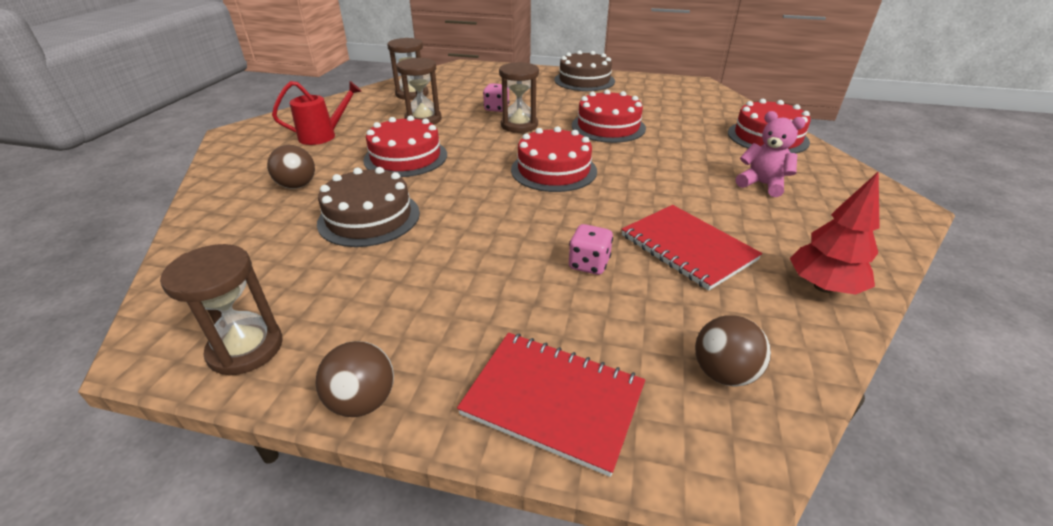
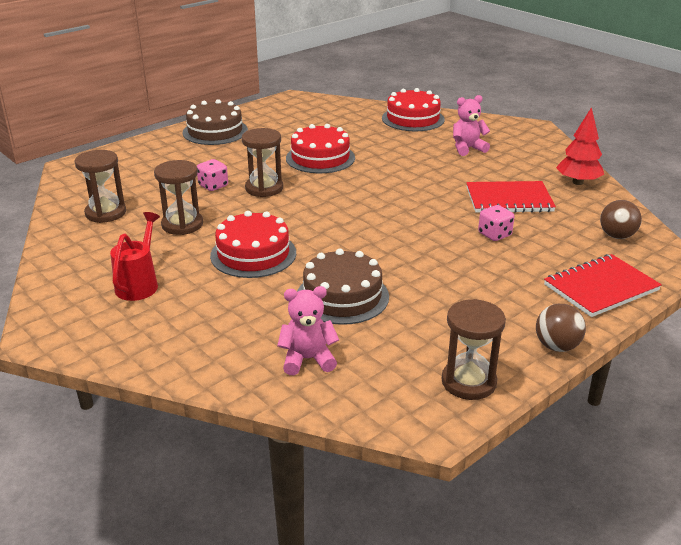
camera: 55 degrees left, 5 degrees down
brown ball [267,145,315,189] -> none
red cake [511,126,597,192] -> none
none -> pink teddy bear [277,286,339,375]

